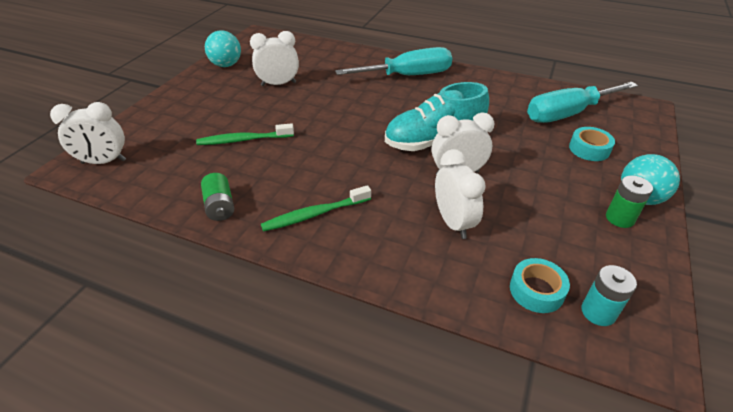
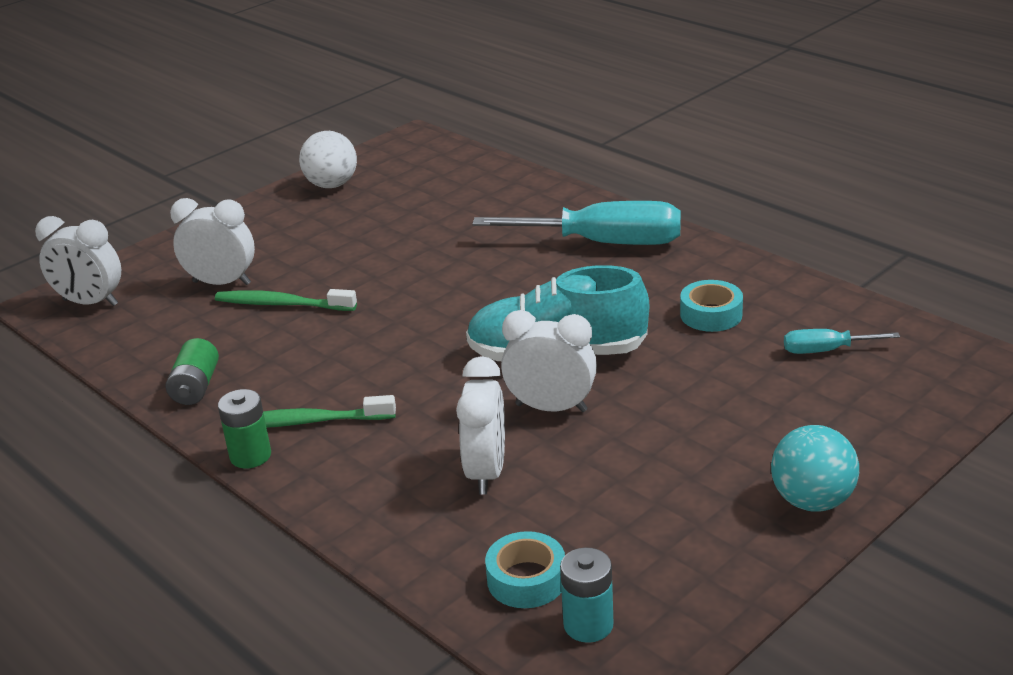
camera: 25 degrees right, 10 degrees down
turquoise ball [205,30,241,67] -> white ball [299,131,357,188]
white clock [250,31,299,86] -> white clock moved to [170,198,255,285]
turquoise screwdriver [527,82,638,123] -> turquoise screwdriver [784,329,900,354], size x0.47
turquoise tape [569,127,615,161] -> turquoise tape moved to [680,280,743,332]
green battery [606,175,653,228] -> green battery moved to [218,389,271,468]

